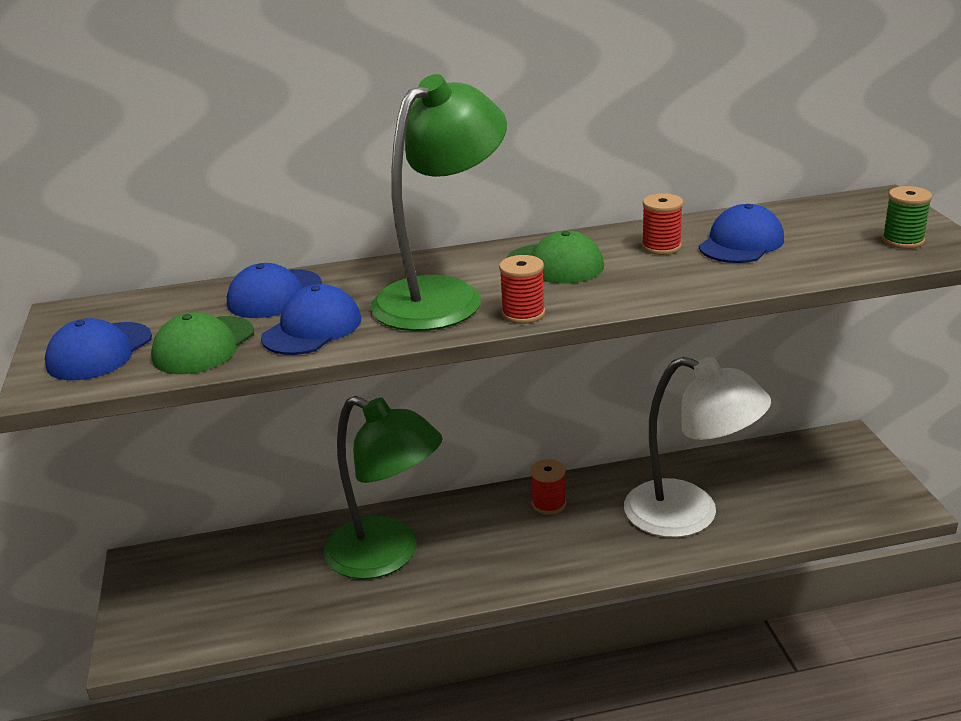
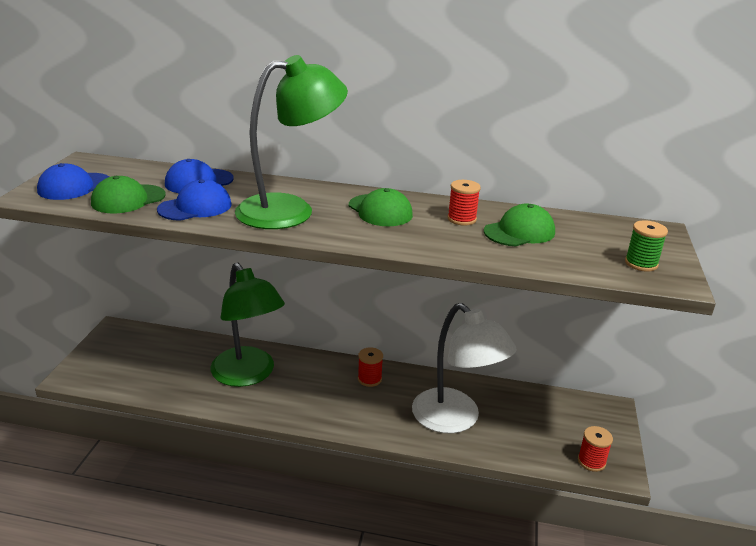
camera: 20 degrees right, 0 degrees up
red spool [499,255,545,324] -> red spool moved to [578,426,613,472]
blue cap [699,204,784,263] -> green cap [484,203,555,246]

